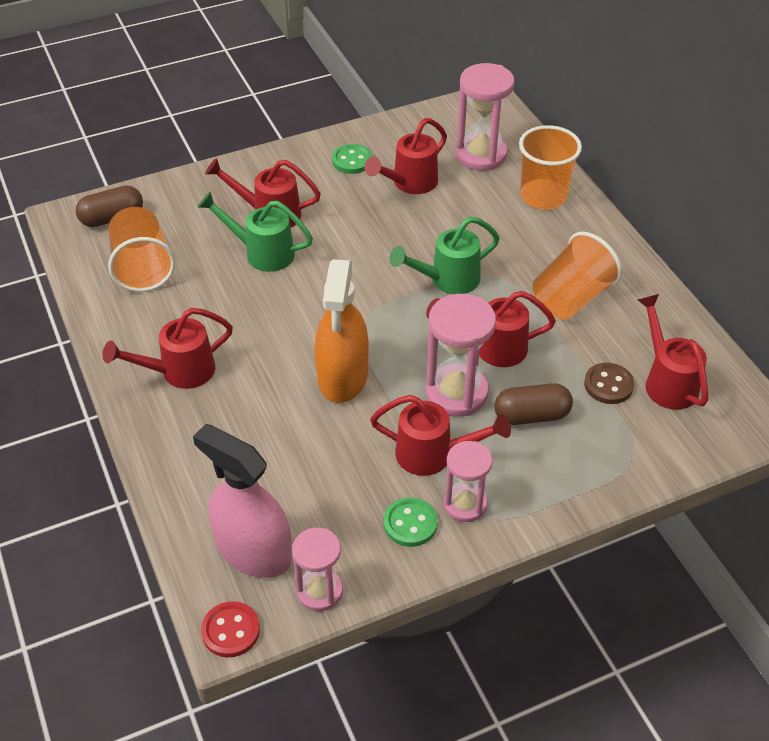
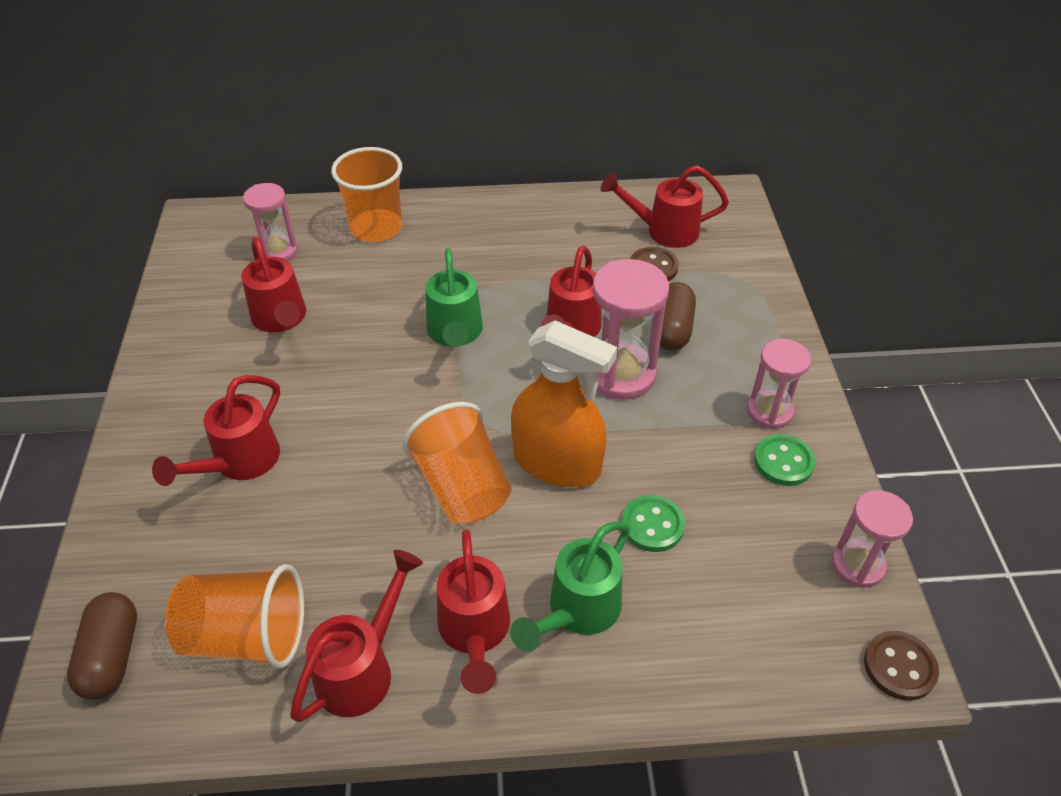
camera: 70 degrees left, 0 degrees up
pink spray bottle [193,424,292,578] -> none
green watering can [198,192,313,272] -> green watering can moved to [510,521,630,652]
red button [201,601,260,658] -> brown button [864,631,939,701]
green button [332,144,372,174] -> green button moved to [622,495,685,552]
red watering can [370,395,511,476] -> red watering can moved to [290,550,423,722]
pink hourglass [456,63,515,171] -> pink hourglass [243,183,298,261], size x0.64
orange cup [532,232,622,319] -> orange cup moved to [402,402,512,523]

